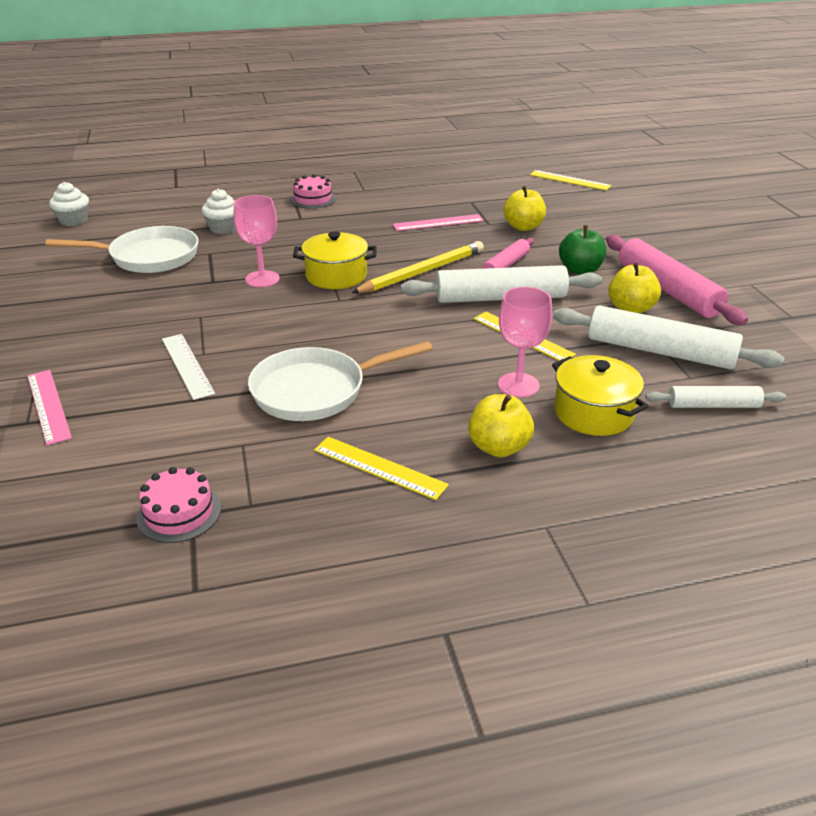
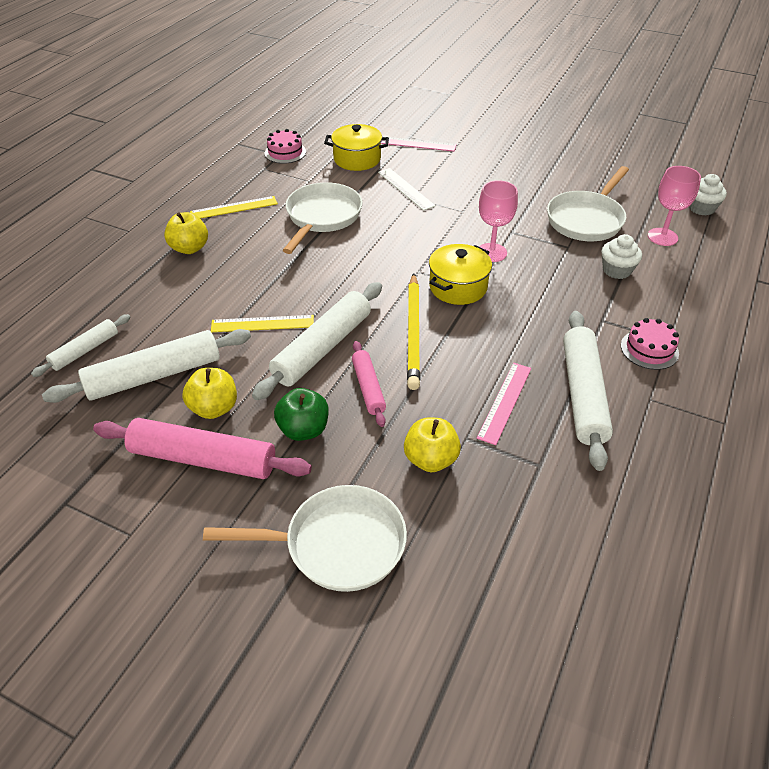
camera: 130 degrees right, 10 degrees up
white ruler [162,334,215,400] -> white ruler turned 45 degrees clockwise [378,168,436,211]
pink goblet [498,287,552,397] -> pink goblet moved to [648,166,701,246]
yellow ruler [530,170,611,191] -> none
yellow pot [552,355,649,436] -> yellow pot moved to [324,124,389,171]
none -> white pan [203,485,407,592]
none -> white rolling pin [563,311,613,471]

